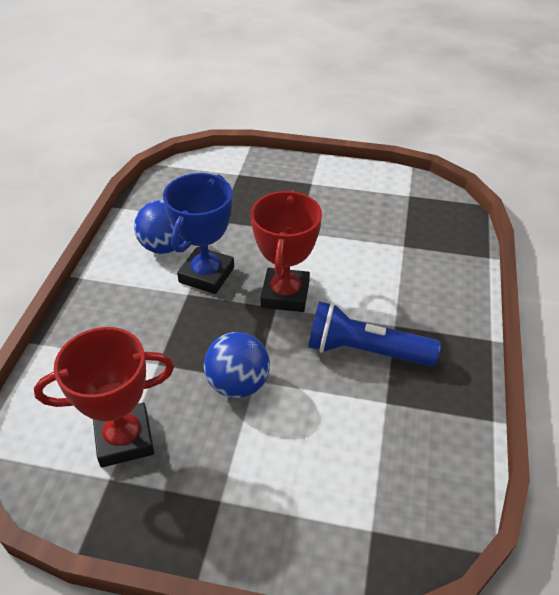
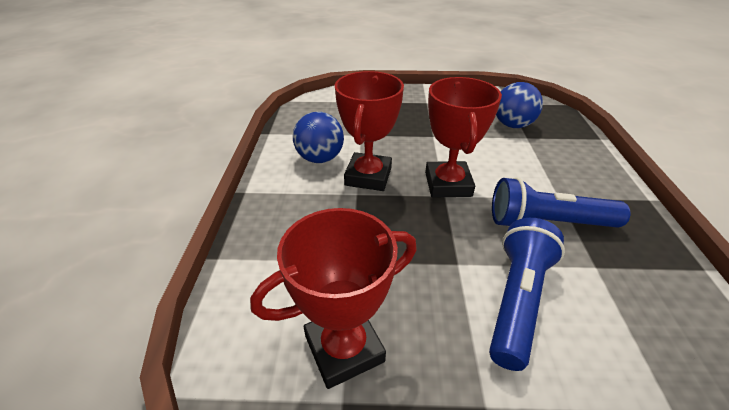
camera: 10 degrees left, 5 degrees down
blue trophy [163,173,234,294] -> red trophy [335,71,404,191]
blue ball [204,332,270,398] -> blue ball moved to [496,82,543,128]
none -> blue flashlight [489,218,565,371]

